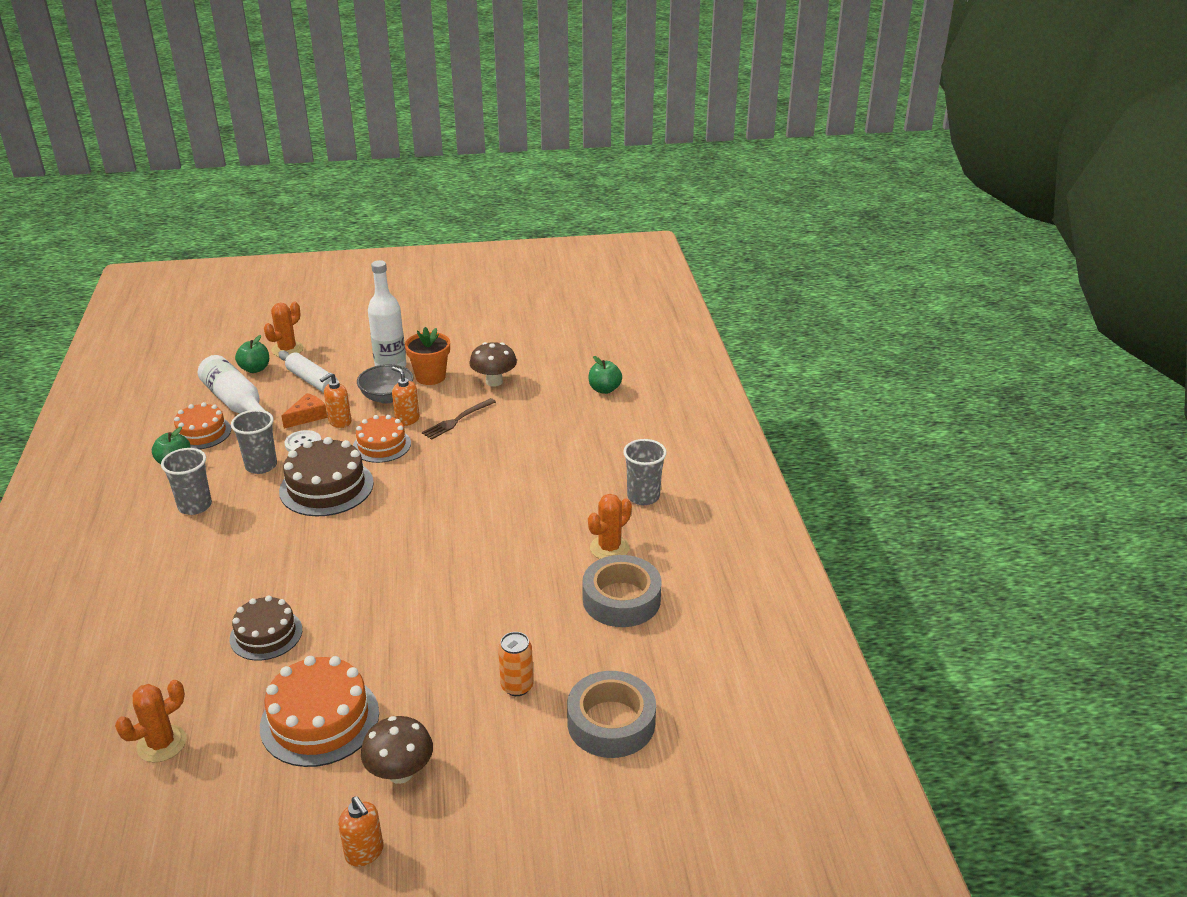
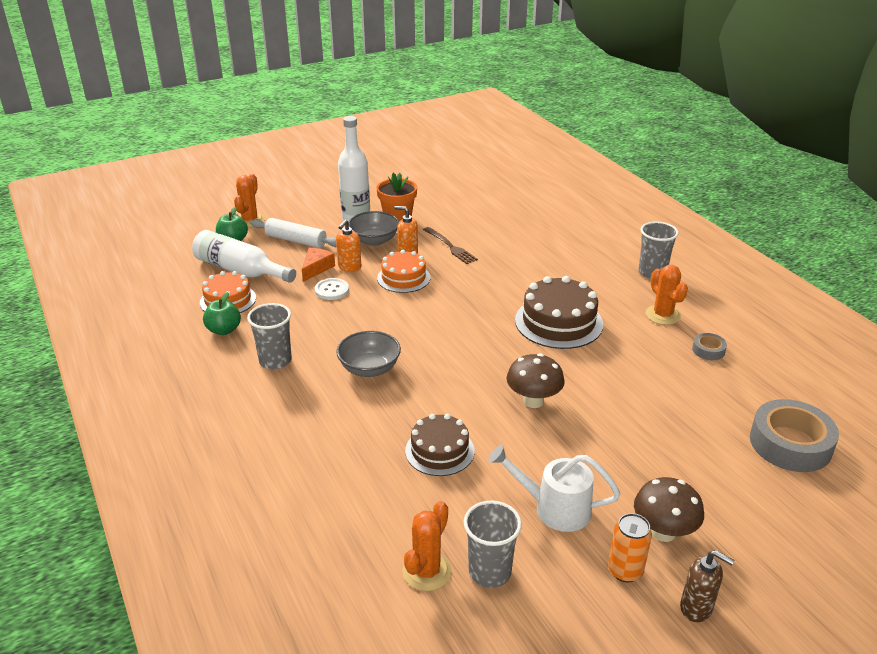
camera: 20 degrees left, 0 degrees up
grey cup [231,410,277,474] -> grey cup moved to [464,501,522,588]
orange cake [260,656,379,767] -> white watering can [488,445,620,532]
brown cake [279,437,374,516] -> brown cake moved to [515,276,603,349]
orange soap dispenser [338,796,383,867] -> brown soap dispenser [680,550,734,622]
brown fork [422,398,496,440] -> brown fork turned 60 degrees counterclockwise [423,227,478,264]
brown mushroom [469,342,517,387] -> brown mushroom moved to [507,354,565,408]
orange can [498,632,533,696] -> orange can moved to [608,513,652,582]
grey tape [582,555,662,627] -> grey tape [692,333,727,360], size x0.46
orange cactus [588,494,632,559] -> orange cactus turned 45 degrees counterclockwise [646,265,688,325]
green apple [589,356,622,394] -> none
none -> grey bowl [336,331,401,377]

